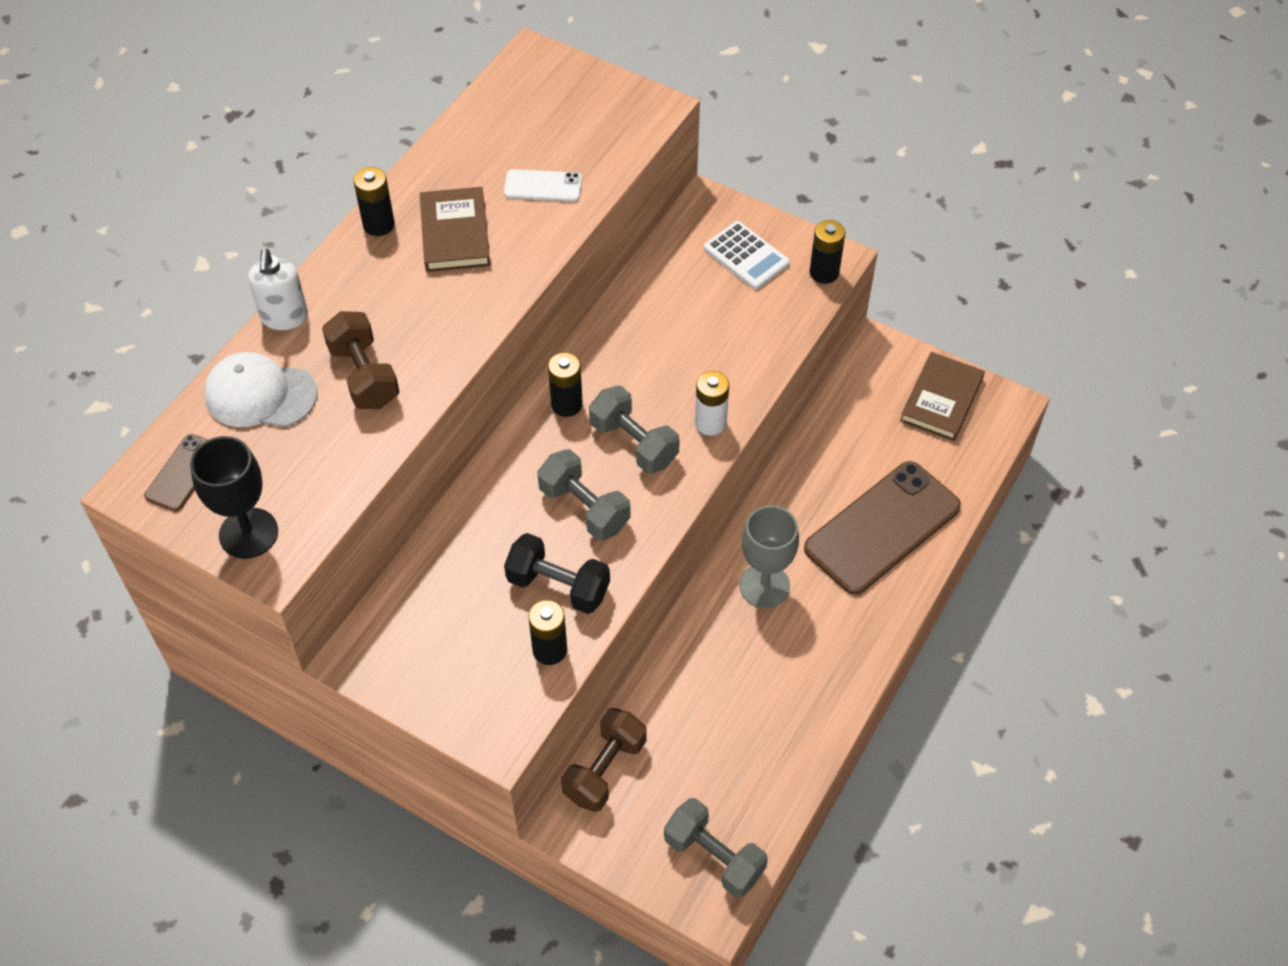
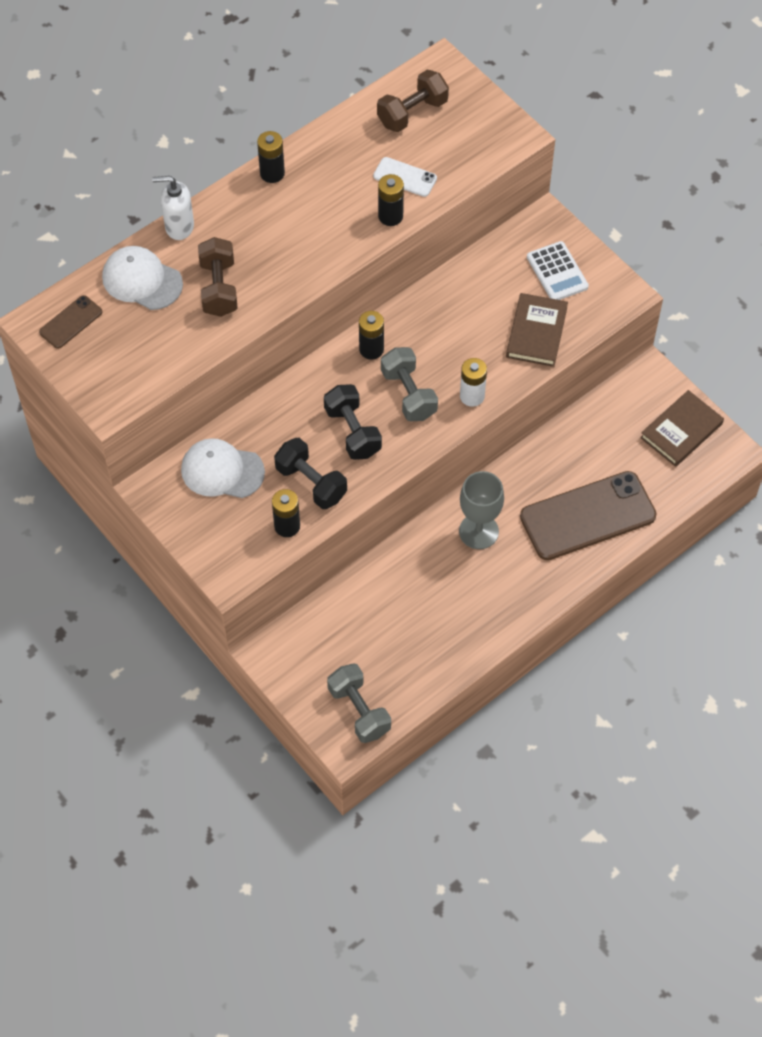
camera: 20 degrees right, 5 degrees up
black goblet [190,436,278,559] -> none
white soap dispenser [248,249,308,330] -> white soap dispenser turned 75 degrees clockwise [152,176,194,240]
brown book [420,187,490,272] -> brown book moved to [506,293,568,367]
grey dumbbell [537,449,631,540] -> black dumbbell [324,384,382,460]
brown dumbbell [561,708,647,812] -> brown dumbbell moved to [377,70,449,132]
black battery [810,220,845,284] -> black battery moved to [378,174,404,226]
none -> white cap [181,438,265,498]

